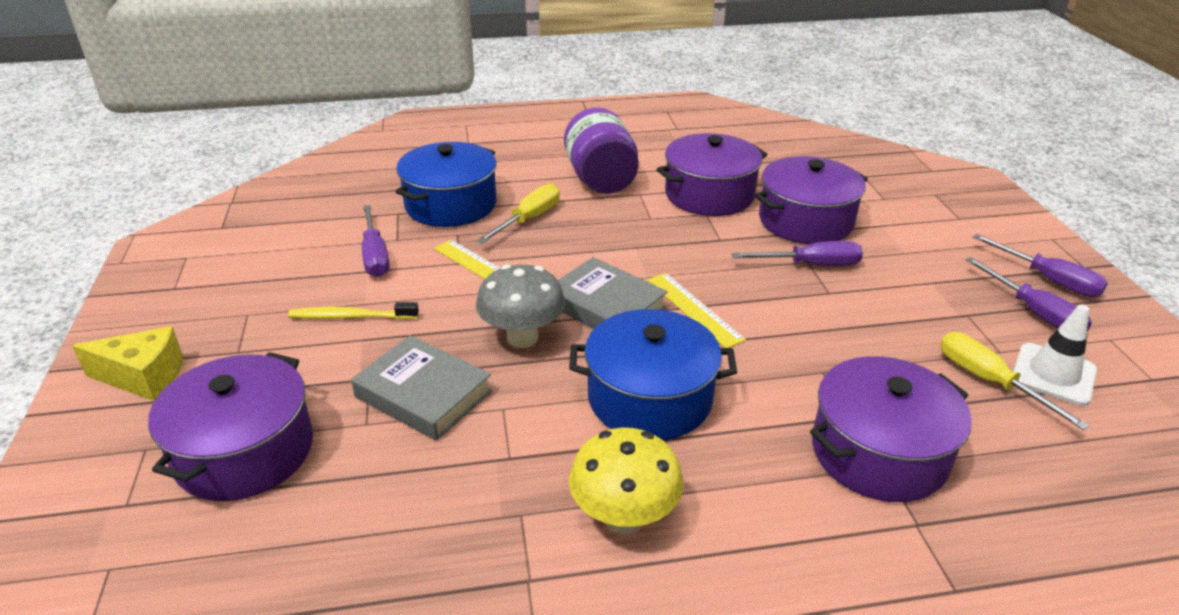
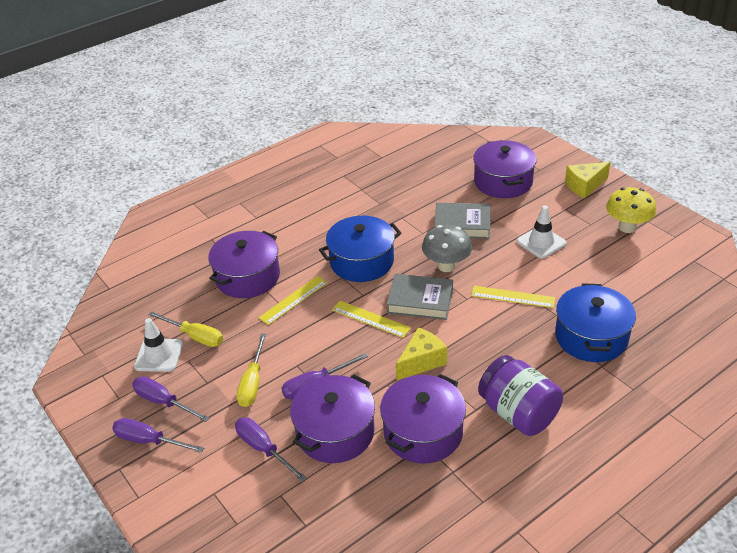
camera: 155 degrees right, 5 degrees up
yellow toothbrush [288,302,419,319] -> white traffic cone [517,206,566,259]
purple screwdriver [362,205,390,277] -> purple screwdriver moved to [235,417,307,482]
yellow screwdriver [476,184,560,244] -> yellow screwdriver moved to [237,334,266,407]
yellow mushroom [569,427,684,534] -> yellow mushroom moved to [606,187,656,233]
none -> yellow ruler [258,276,328,325]
none -> yellow cheese [396,327,447,381]

